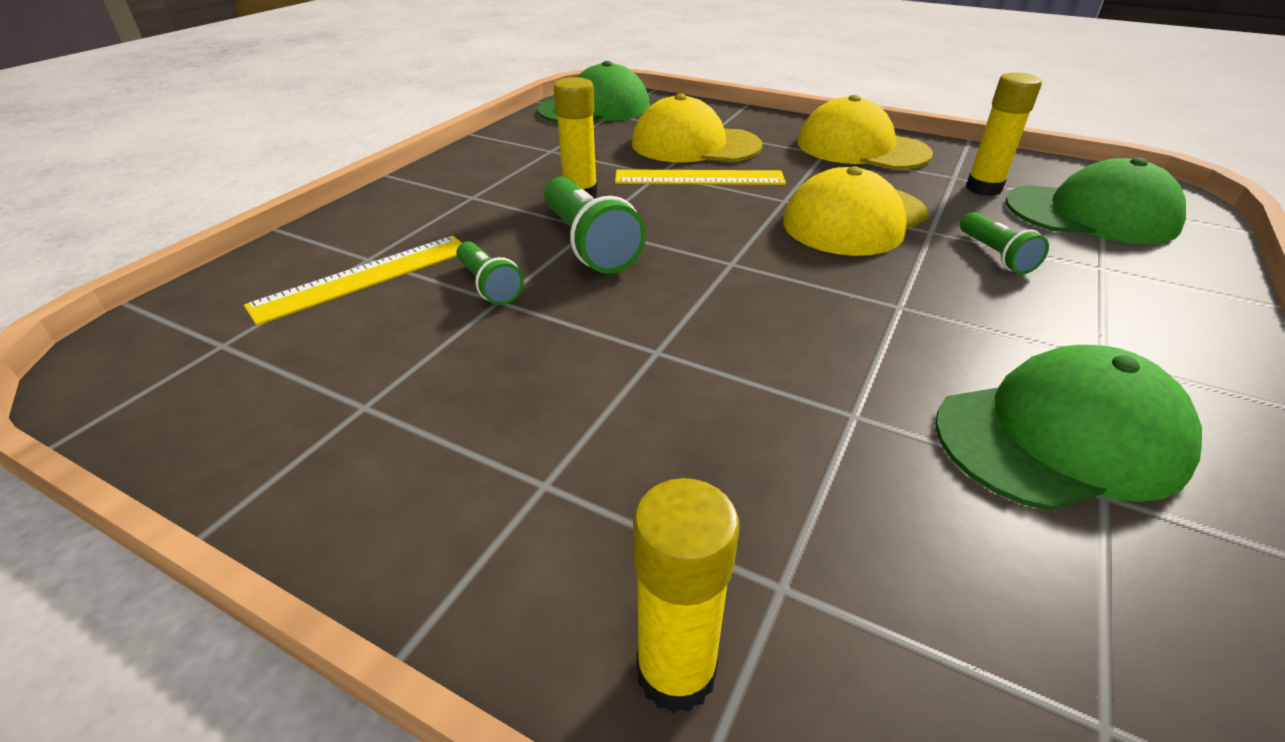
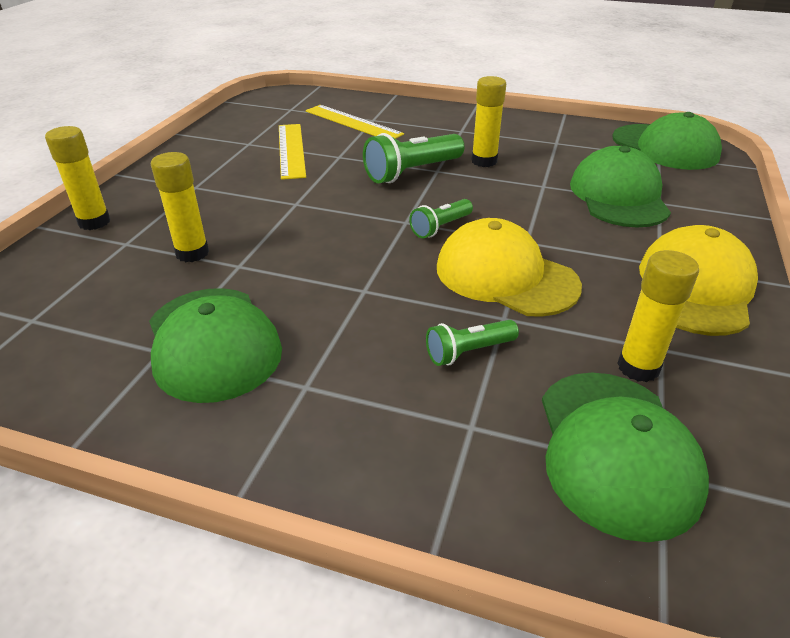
camera: 80 degrees right, 0 degrees up
green flashlight [456,241,524,305] -> green flashlight moved to [409,199,473,238]
yellow ruler [615,169,786,185] -> yellow ruler moved to [279,124,306,180]
yellow cap [632,94,763,163] -> green cap [570,146,671,227]
none -> yellow glue stick [151,152,209,262]

